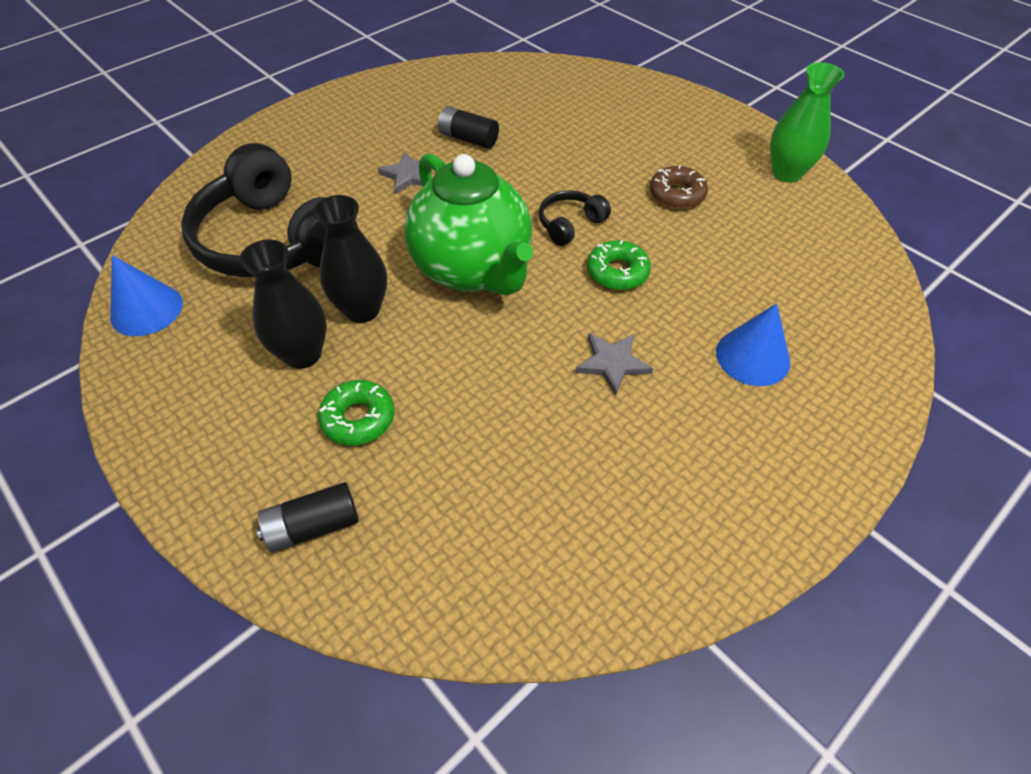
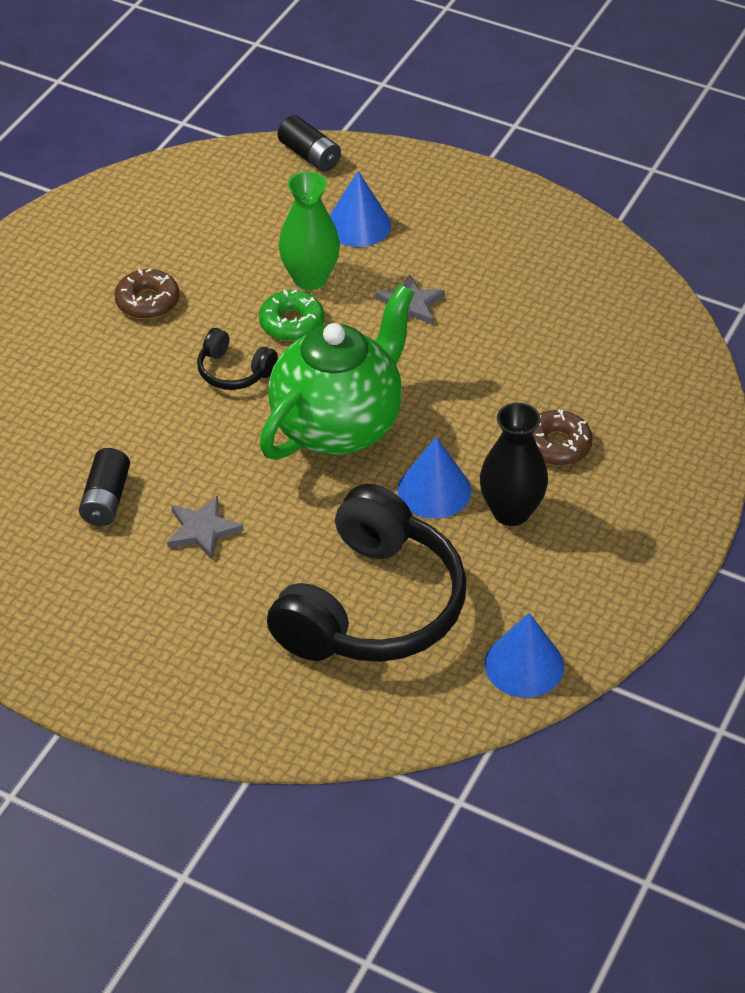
camera: 110 degrees left, 5 degrees down
black battery [256,482,359,553] -> black battery moved to [278,115,341,172]
black vase [313,195,387,323] -> blue cone [397,437,471,519]
green donut [318,380,395,446] -> brown donut [532,410,593,466]
green vase [770,62,844,182] -> green vase moved to [278,171,340,290]

